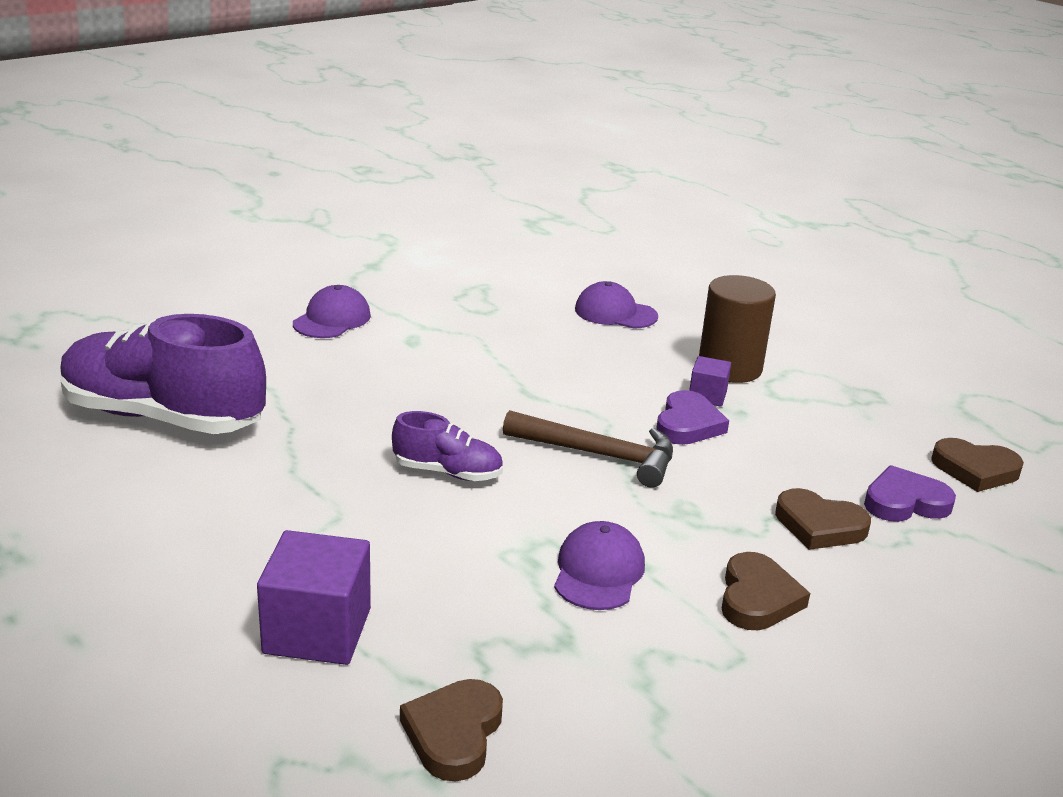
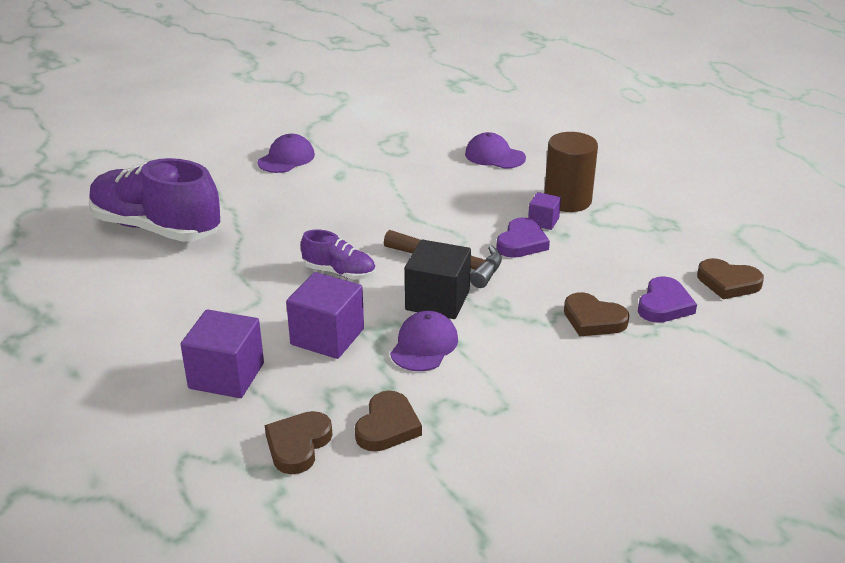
camera: 10 degrees right, 5 degrees up
brown heart [722,552,810,630] -> brown heart moved to [355,391,422,452]
purple heart [864,465,956,522] -> purple heart turned 120 degrees clockwise [638,276,697,323]
none -> purple cube [286,272,364,359]
none -> black cube [405,240,471,319]

